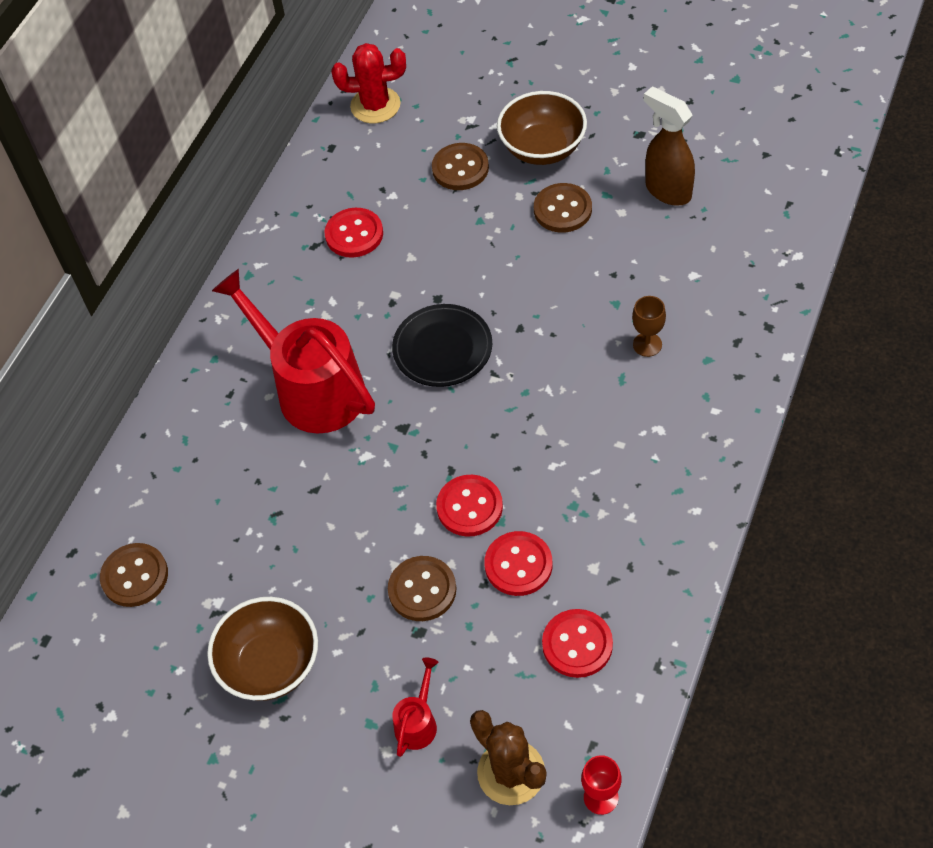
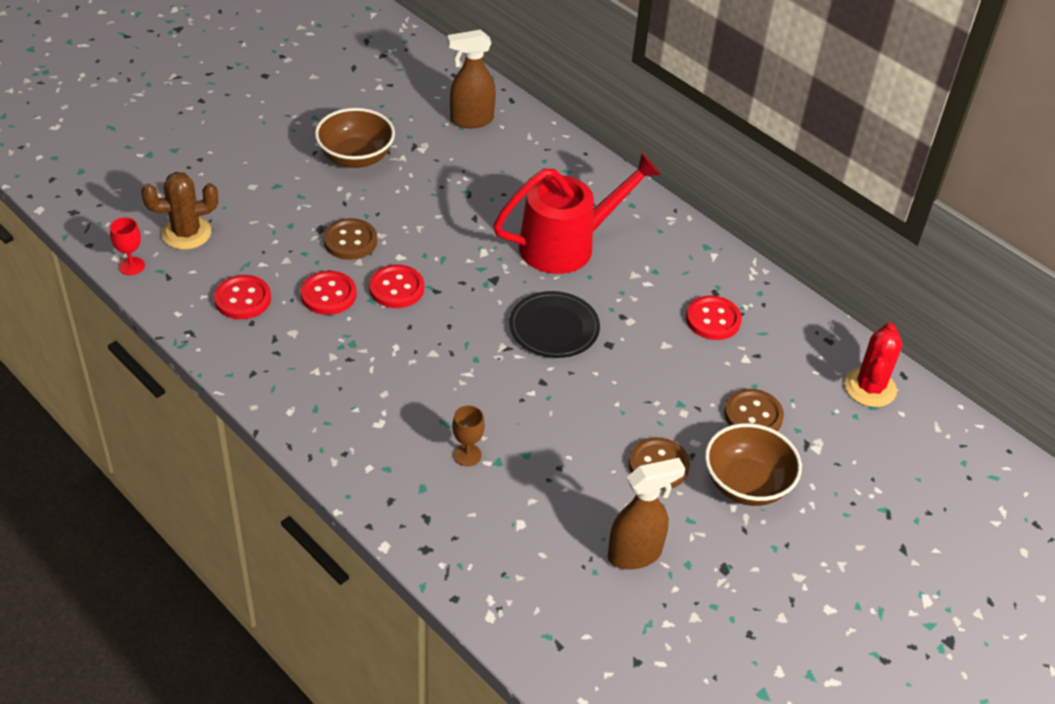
camera: 105 degrees right, 10 degrees down
brown button [100,543,168,607] -> brown spray bottle [447,30,496,128]
red watering can [392,658,438,757] -> none

